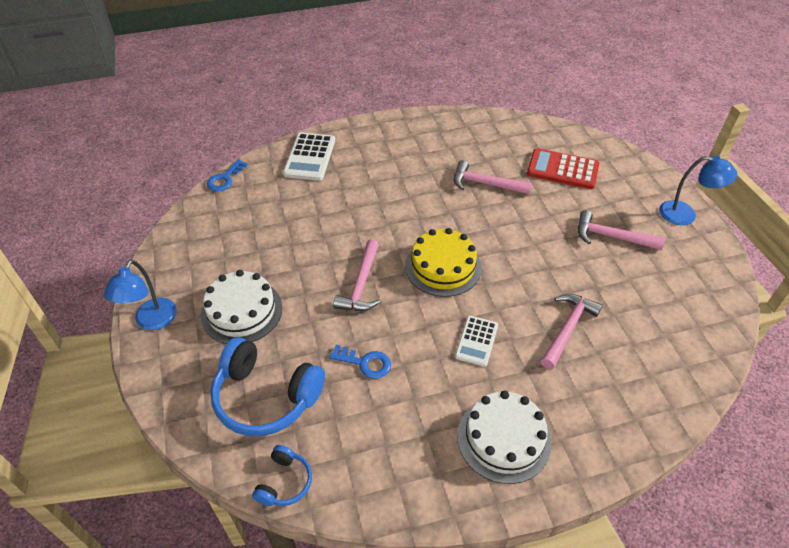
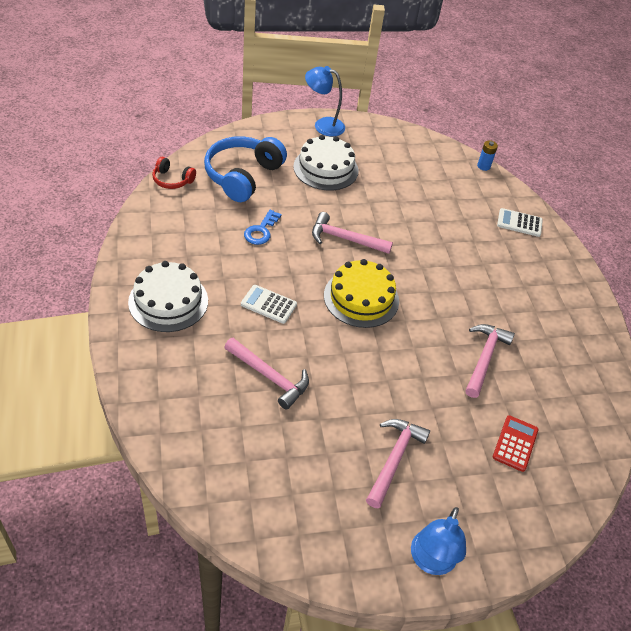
camera: 90 degrees right, 0 degrees up
blue key [207,159,248,191] -> blue battery [477,140,498,171]
blue headphones [252,445,312,506] -> red headphones [152,157,196,189]
white calculator [283,133,335,181] -> white calculator [497,208,543,237], size x0.64
red calculator [527,148,599,189] -> red calculator [493,415,539,472], size x0.64

